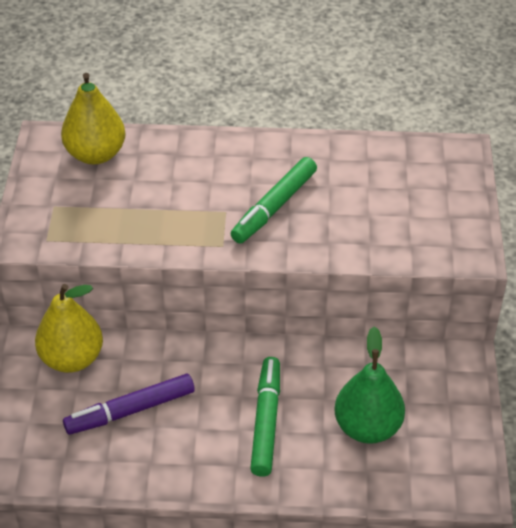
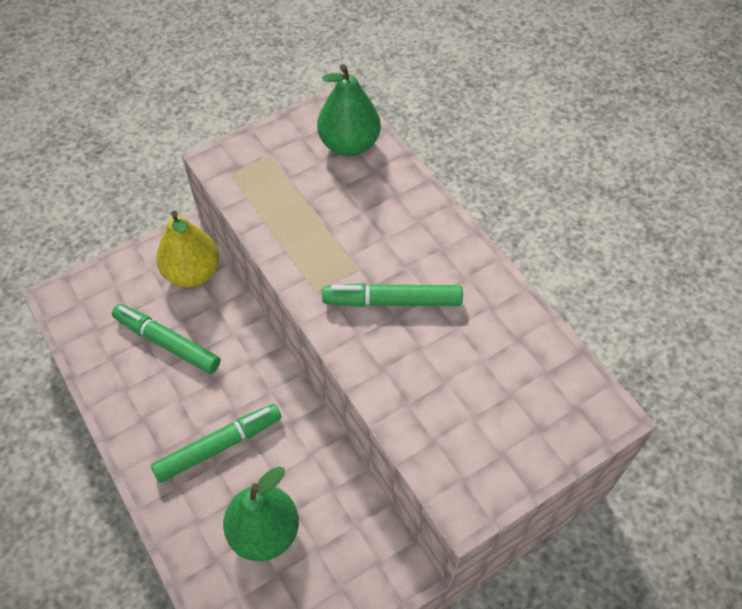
camera: 55 degrees right, 10 degrees up
yellow pear [61,73,126,164] -> green pear [317,64,381,156]
purple marker [63,374,195,435] -> green marker [112,304,220,374]

